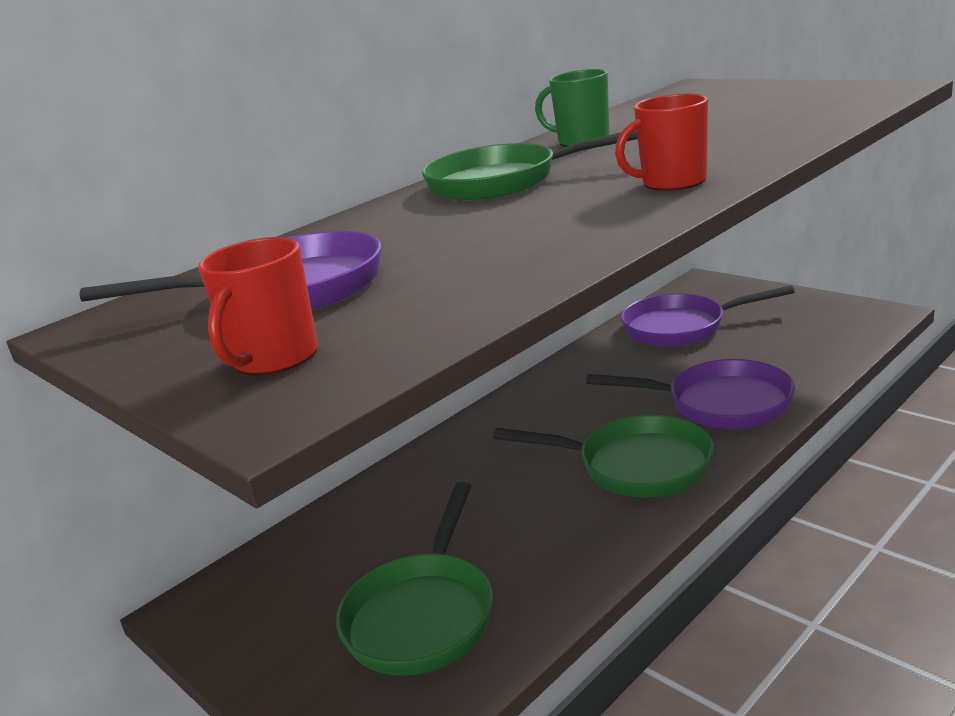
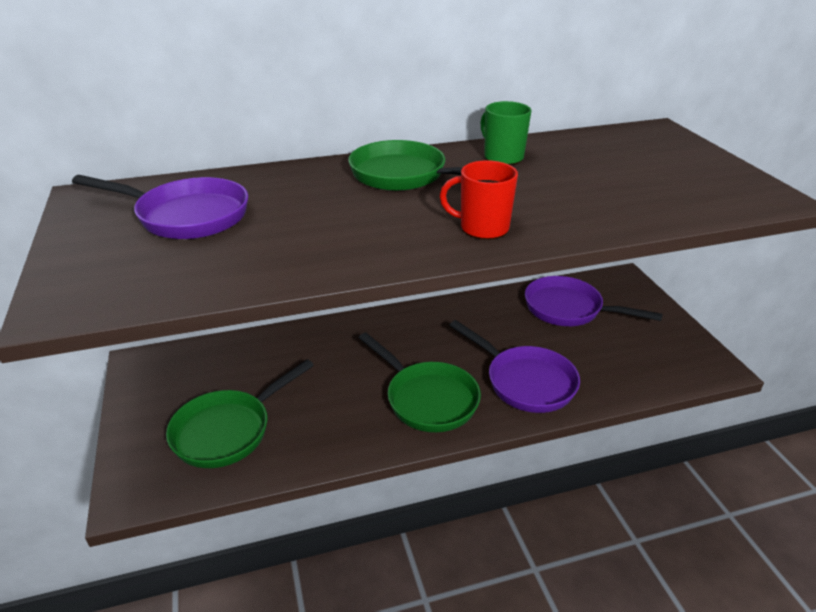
camera: 25 degrees right, 10 degrees up
red mug [198,237,318,376] -> none

